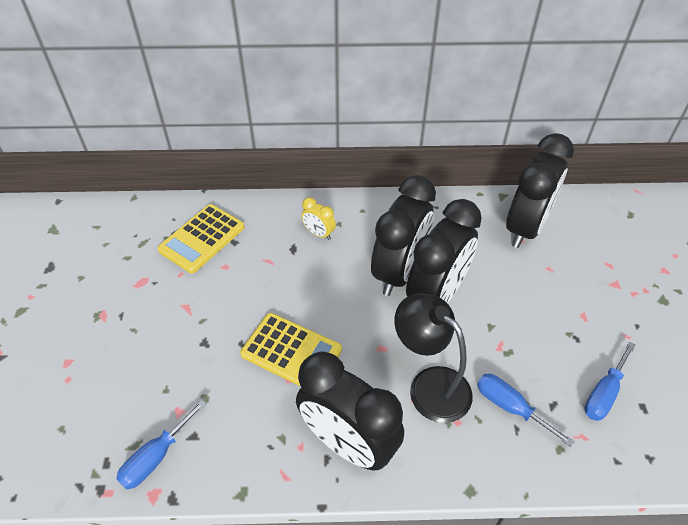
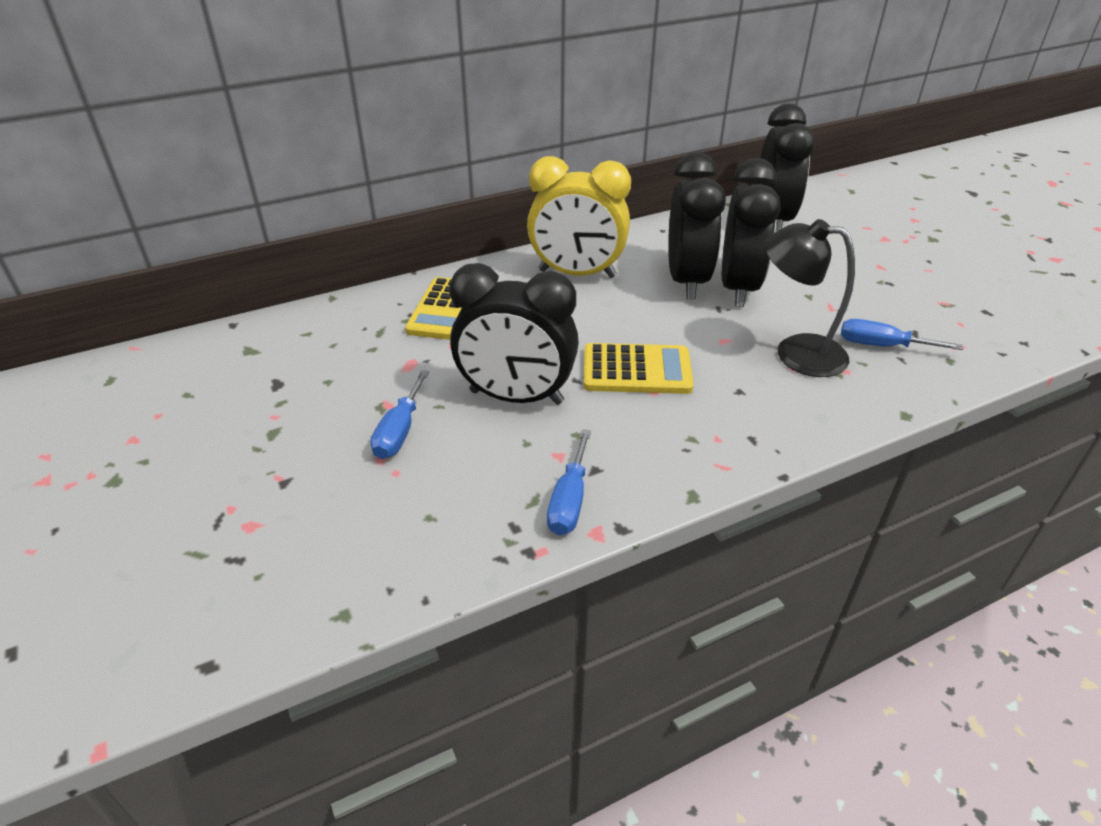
camera: 25 degrees left, 10 degrees down
black clock [296,351,404,470] -> black clock moved to [449,263,579,405]
yellow clock [301,197,336,240] -> yellow clock [527,156,631,278], size x2.33
blue screwdriver [584,342,636,421] -> blue screwdriver moved to [370,370,429,459]

